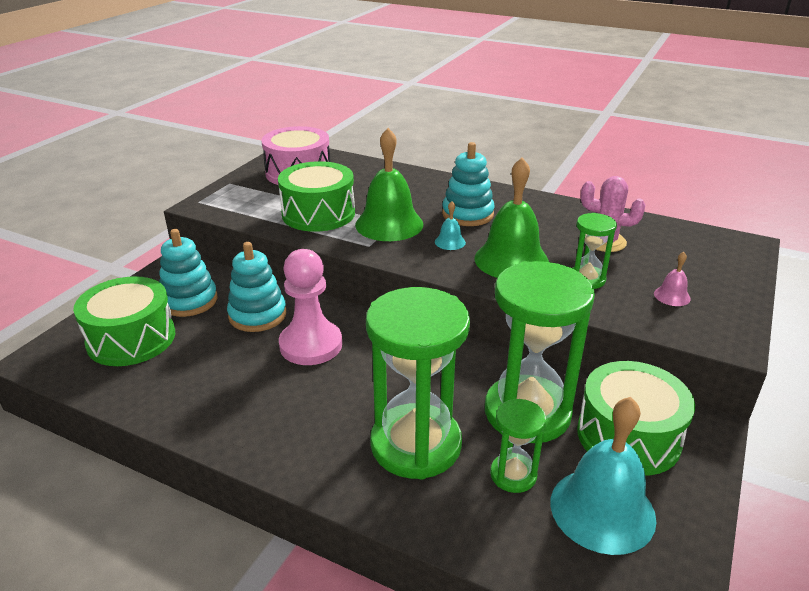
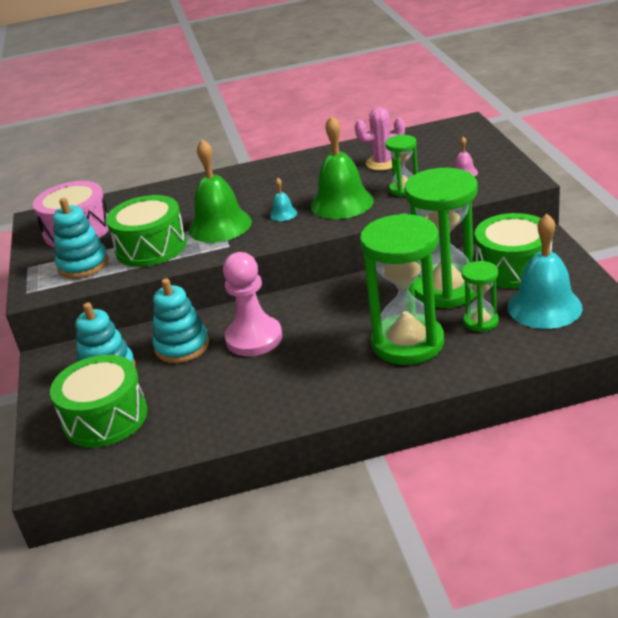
camera: 35 degrees left, 0 degrees up
turquoise stacking toy [442,142,495,226] -> turquoise stacking toy moved to [53,198,109,278]

